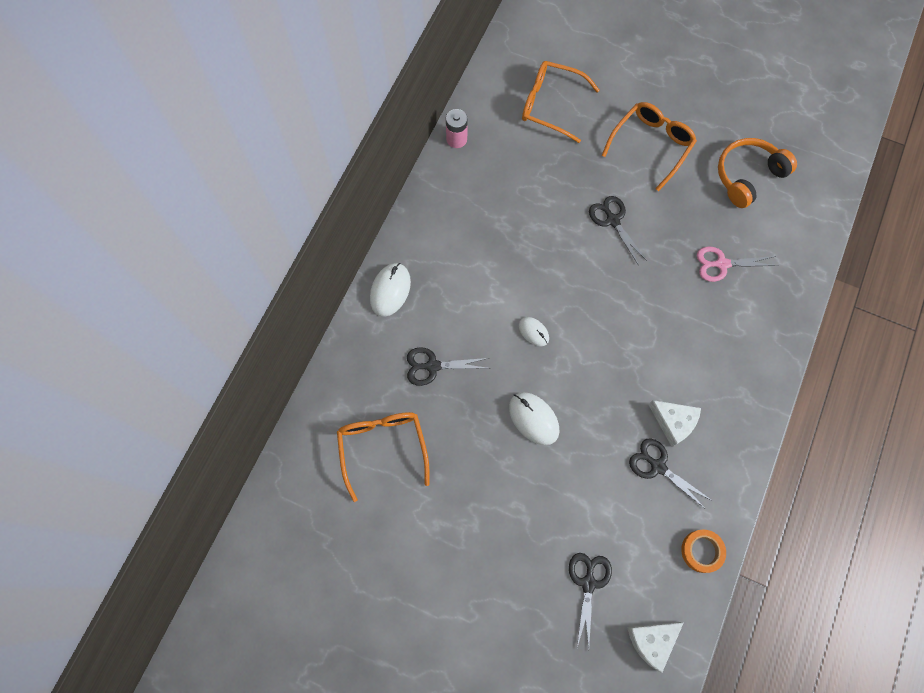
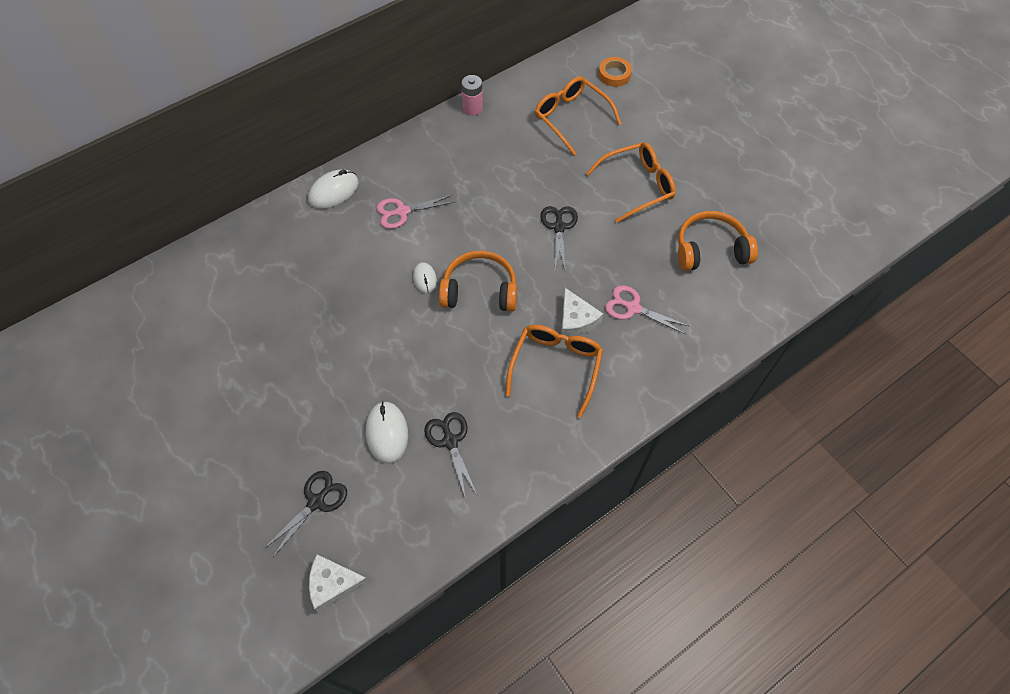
camera: 30 degrees right, 10 degrees down
orange glasses [337,412,430,502] -> orange glasses moved to [506,325,603,418]
black scissors [407,347,489,386] -> none
white mouse [509,392,560,445] -> white mouse moved to [366,401,408,464]
white cheese [648,400,701,447] -> white cheese moved to [561,288,603,337]
orange tape [681,529,726,573] -> orange tape moved to [598,57,632,87]
none -> pink scissors [376,195,455,229]
none -> orange headphones [439,251,517,312]

